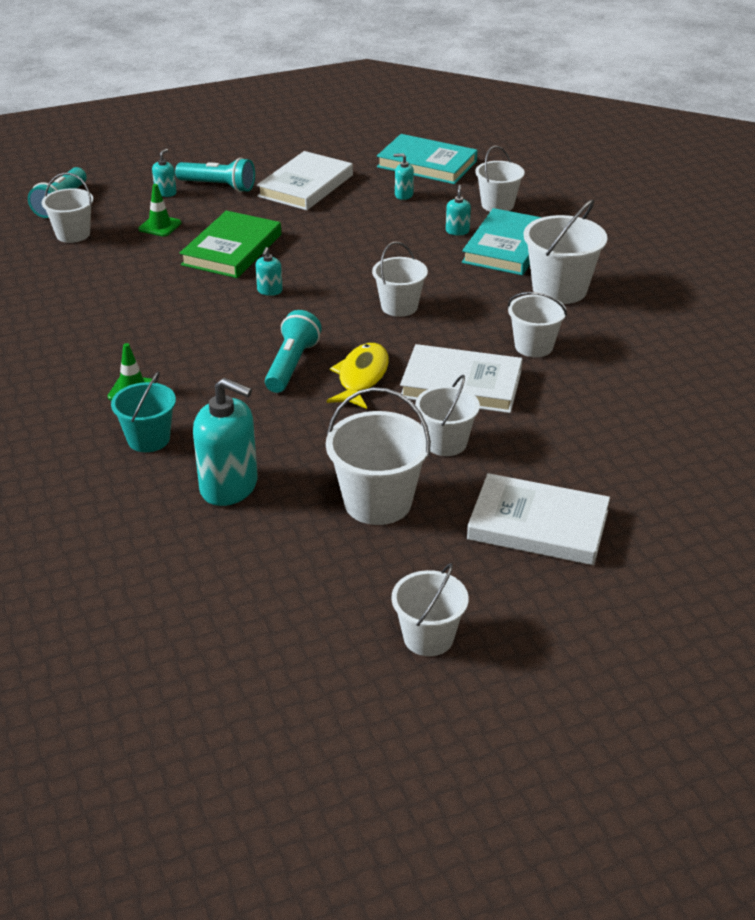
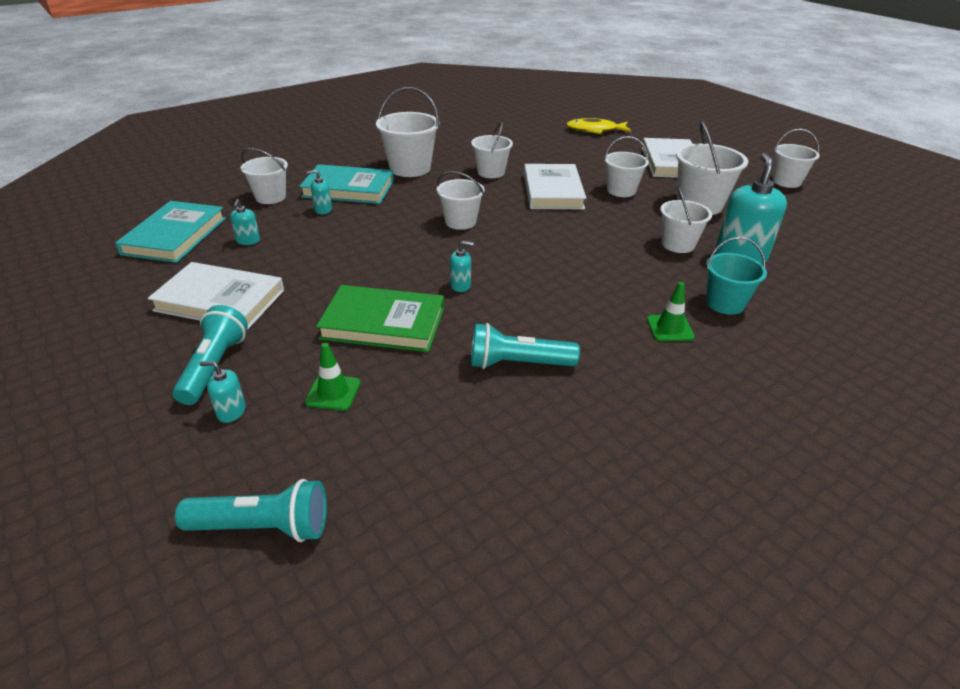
camera: 105 degrees left, 0 degrees up
white bucket [42,173,93,243] -> white bucket moved to [660,186,712,253]
turquoise flashlight [265,310,322,393] -> turquoise flashlight moved to [471,323,580,369]
yellow fish [327,343,389,409] -> yellow fish moved to [566,118,632,134]

